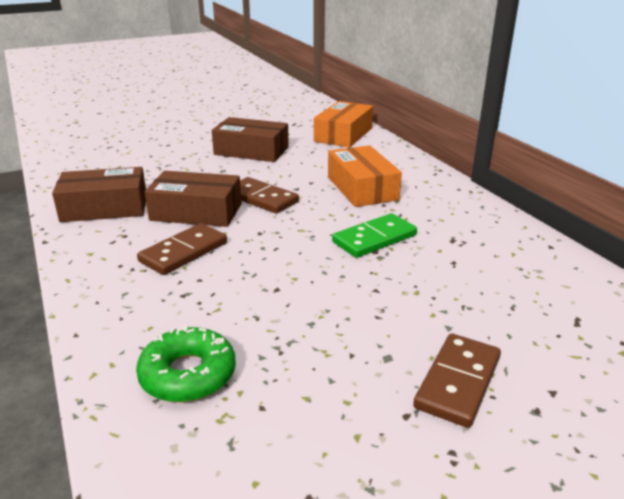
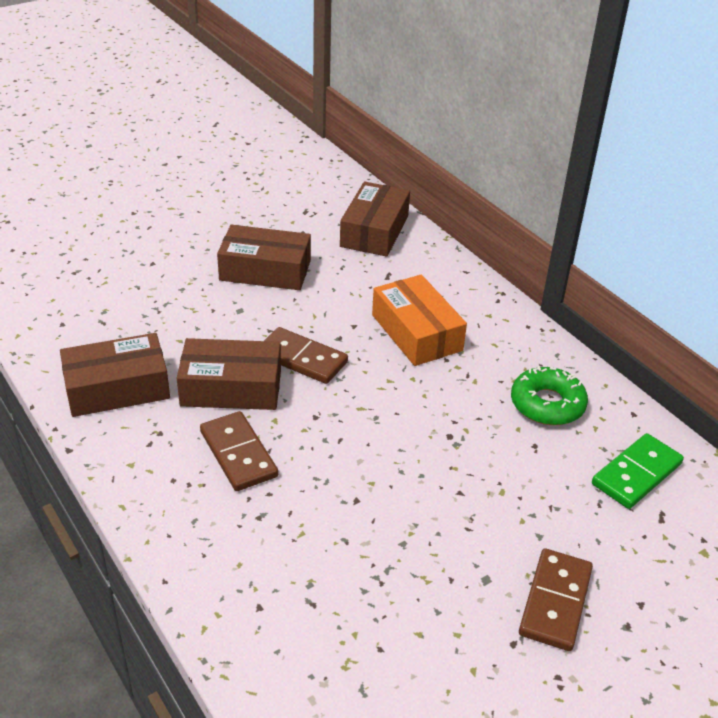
camera: 10 degrees left, 10 degrees up
green donut [136,325,236,402] -> green donut moved to [511,366,588,425]
brown domino [137,223,227,275] -> brown domino turned 60 degrees counterclockwise [200,411,278,491]
orange box [314,101,373,148] -> brown box [340,182,410,257]
green domino [332,213,417,258] -> green domino moved to [592,433,684,509]

